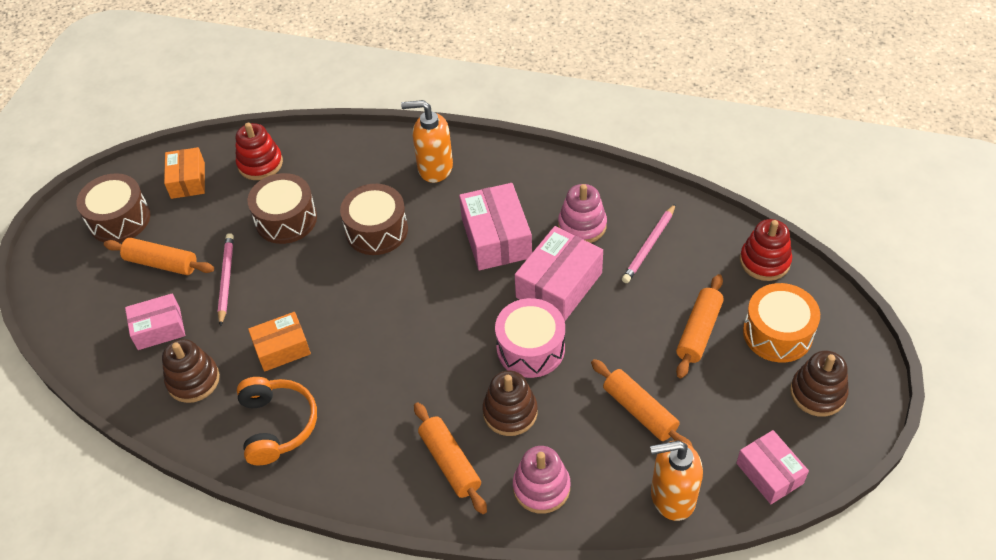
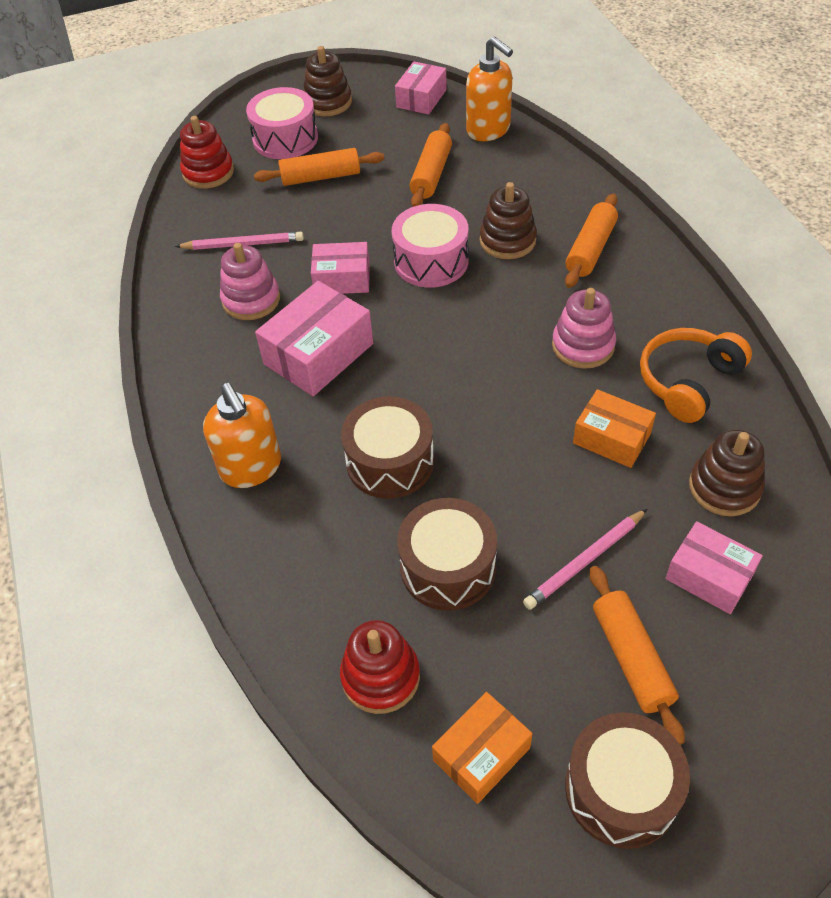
camera: 125 degrees left, 0 degrees up
pink stacking toy [513,446,570,514] -> pink stacking toy moved to [552,288,616,369]
pink box [515,226,603,321] -> pink box [311,242,370,294], size x0.65
orange drum [743,283,820,362] -> pink drum [246,87,318,159]

